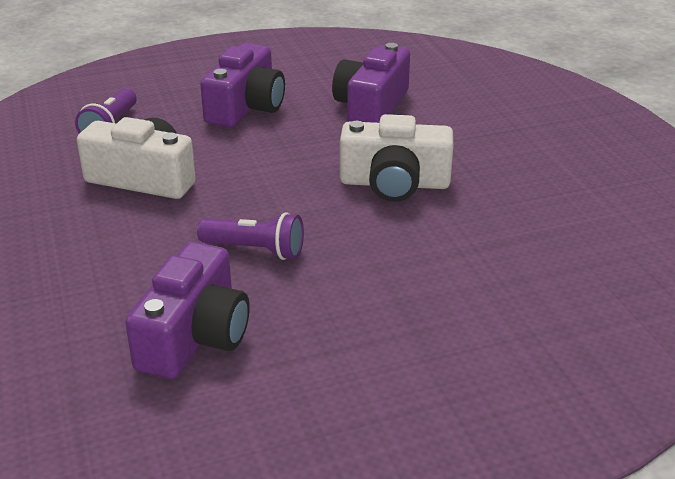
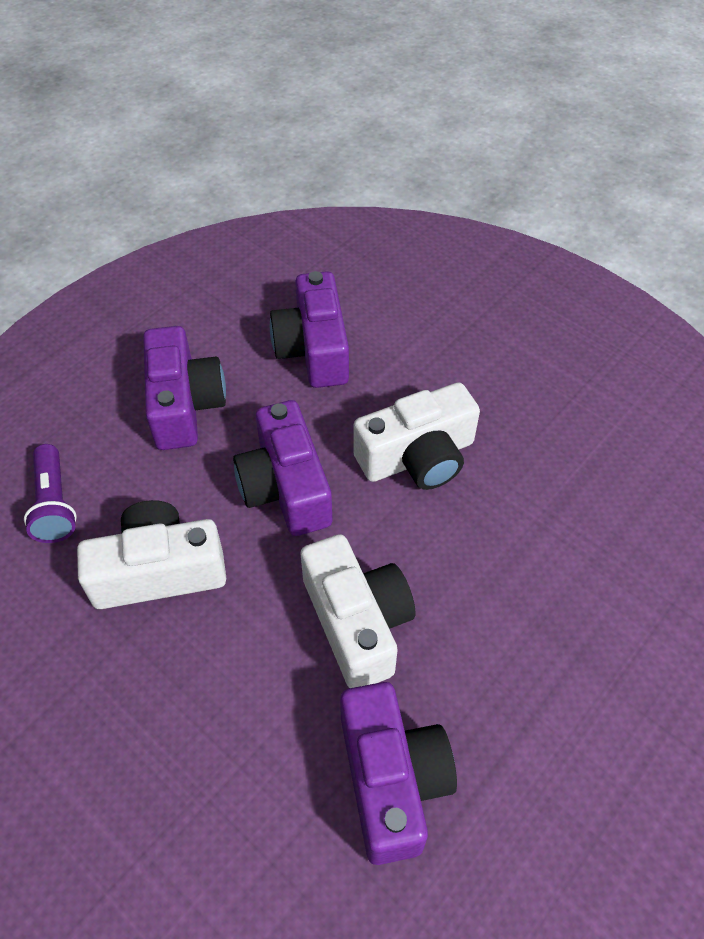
camera: 30 degrees left, 20 degrees up
purple flashlight [197,212,304,260] -> white camera [300,534,415,688]
none -> purple camera [233,400,332,536]

